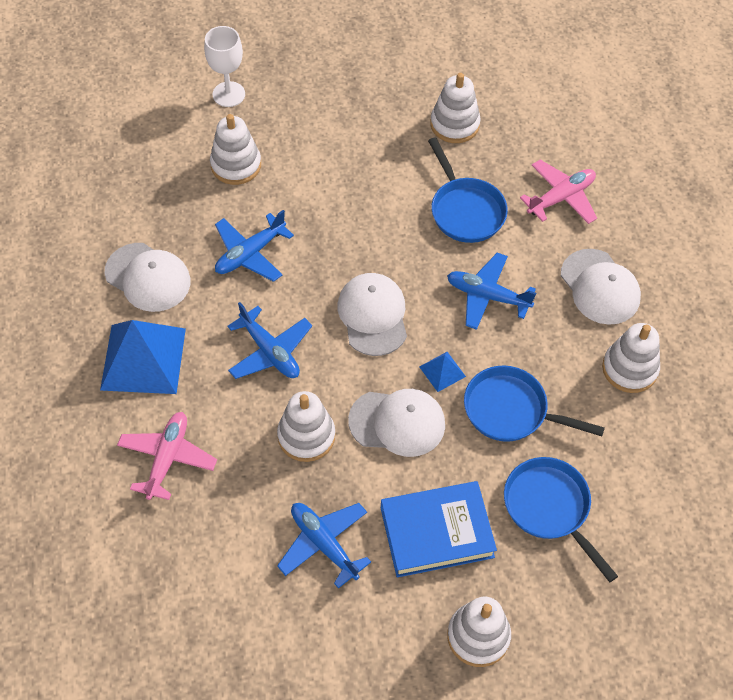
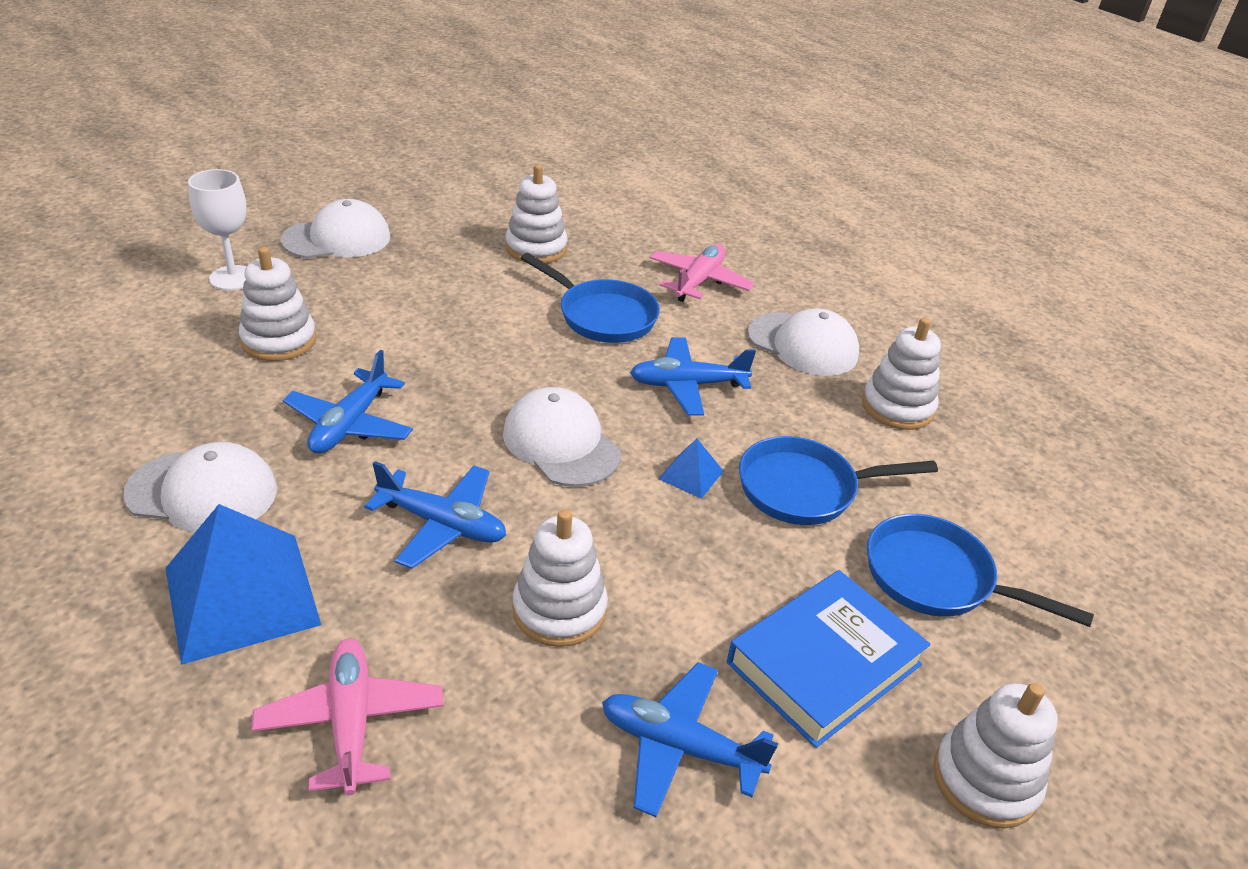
camera: 30 degrees left, 20 degrees down
white cap [348,389,445,457] -> white cap moved to [281,199,390,259]

